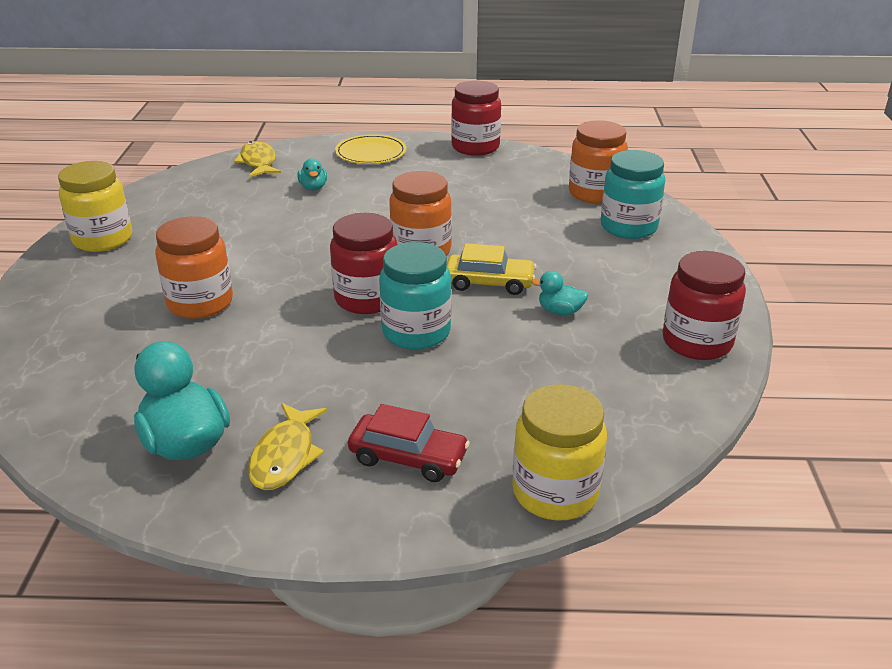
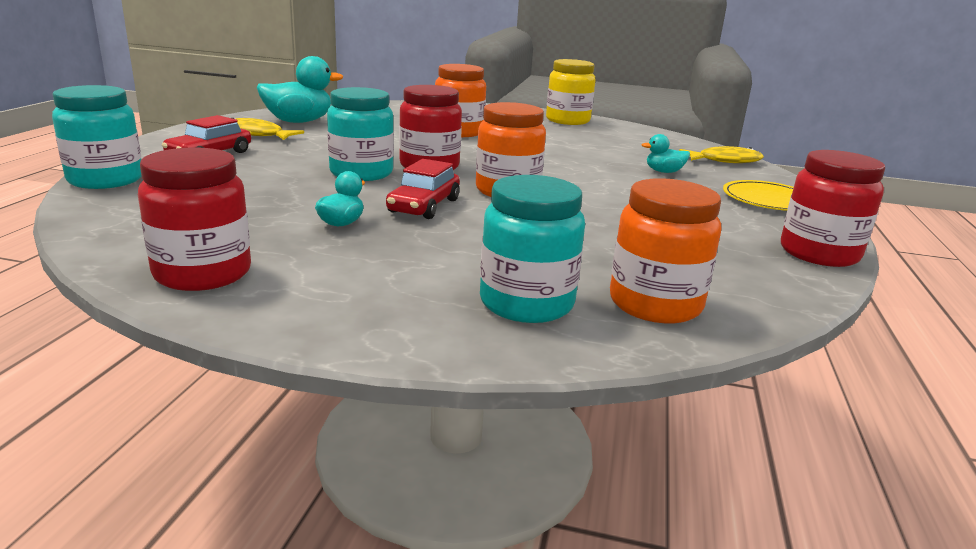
camera: 100 degrees right, 10 degrees down
yellow car [447,243,537,295] -> red car [386,159,460,219]
yellow jar [512,384,607,521] -> turquoise jar [52,85,141,189]

